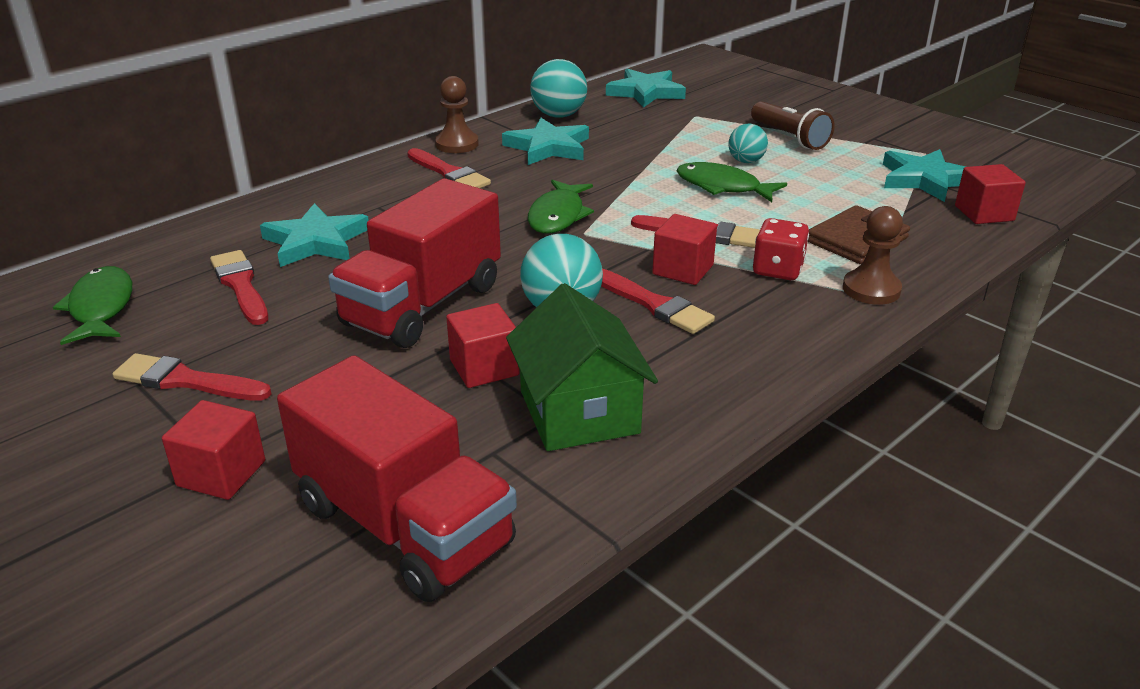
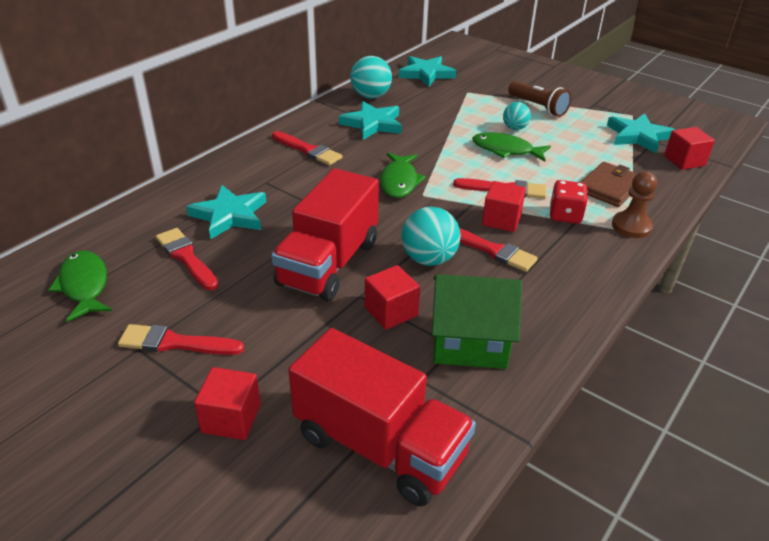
camera: 10 degrees left, 5 degrees up
brown pawn [435,76,479,153] -> none
green house [506,283,658,451] -> green house turned 60 degrees counterclockwise [432,274,522,369]

